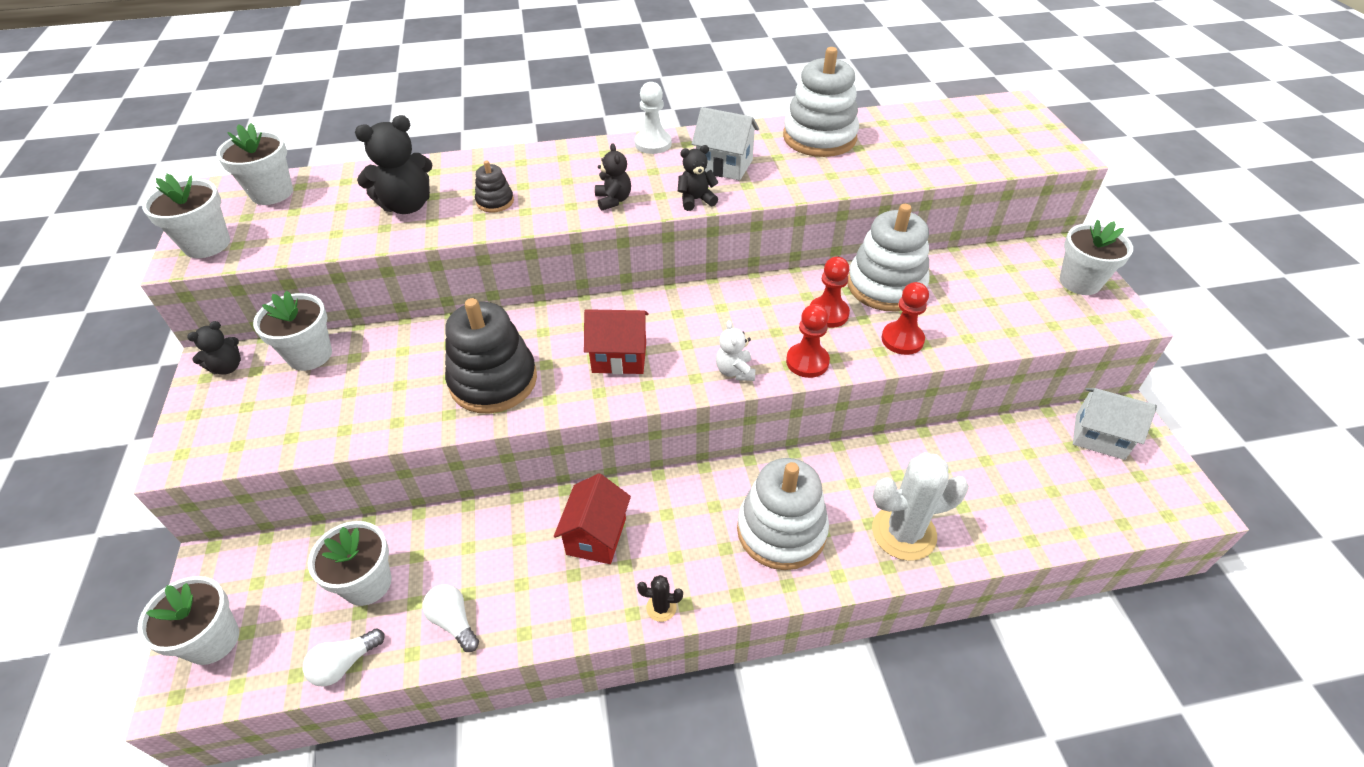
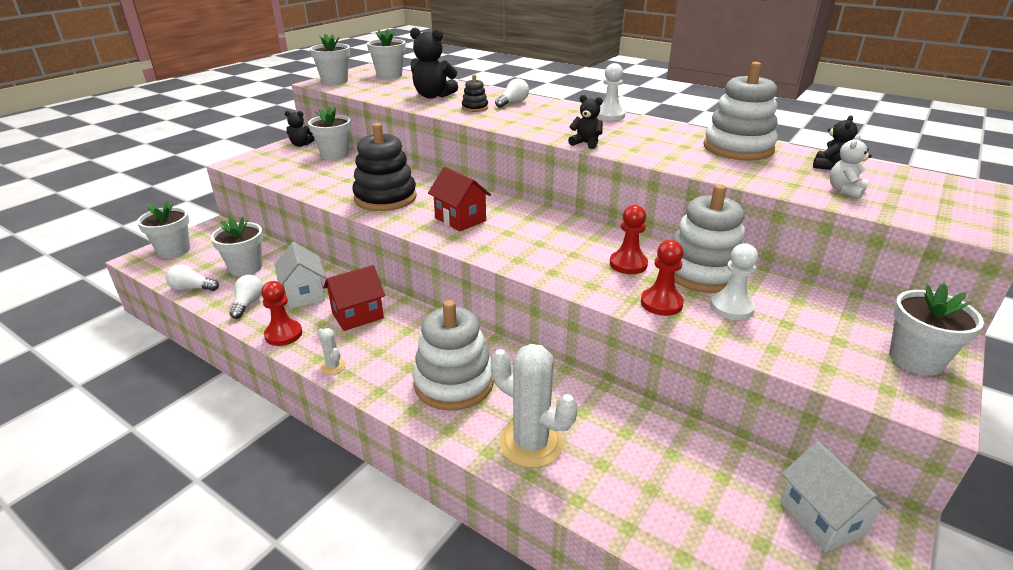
camera: 45 degrees right, 15 degrees down
black teddy bear [595,144,631,211] -> black teddy bear moved to [813,115,858,170]
black cactus [637,575,683,622] -> white cactus [318,328,346,375]
white house [692,107,759,180] -> white house moved to [275,242,326,309]
white teddy bear [716,320,755,381] -> white teddy bear moved to [830,134,872,199]
red pawn [786,304,830,378] -> red pawn moved to [261,281,302,346]
none -> white light bulb [495,78,529,108]
none -> white pawn [710,243,758,320]

